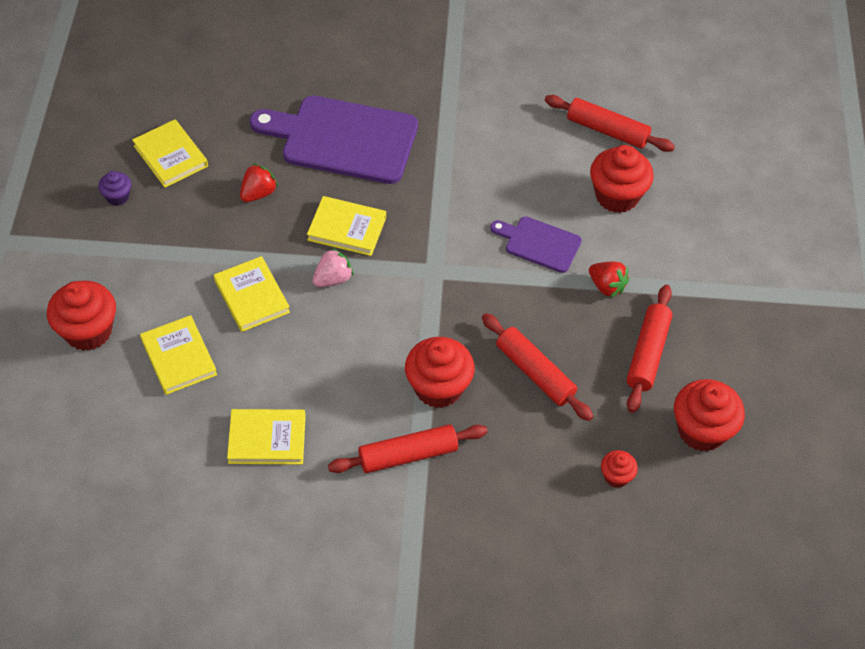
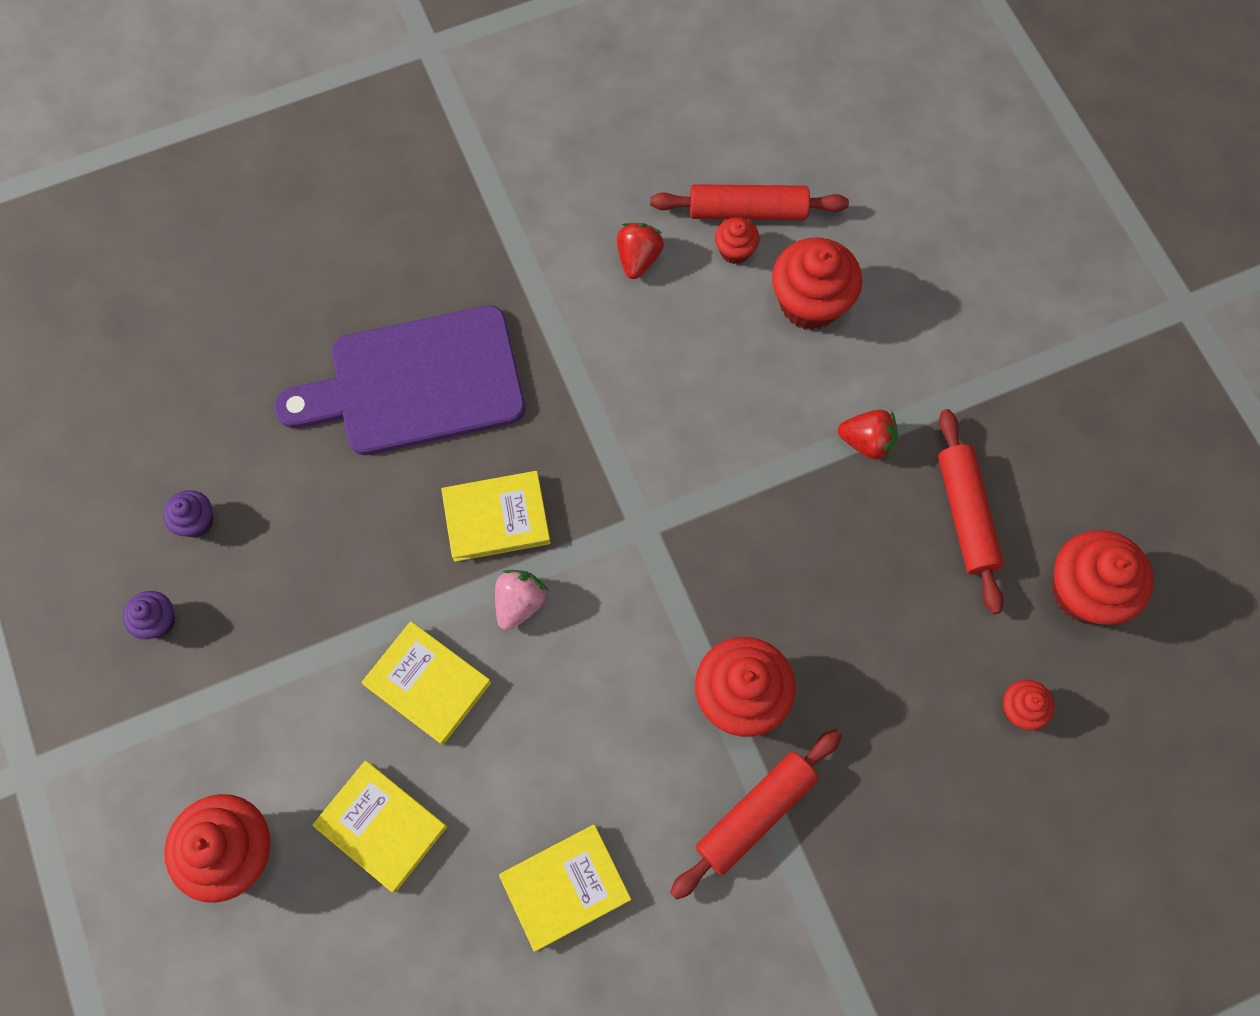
camera: 25 degrees left, 15 degrees up
yellow book [132,119,208,188] -> purple cupcake [163,490,213,537]
red strawberry [240,163,278,202] -> red strawberry moved to [617,223,664,279]
red rolling pin [482,313,593,421] -> none
purple cutting board [490,217,582,273] -> none
none -> red cupcake [715,217,760,264]

